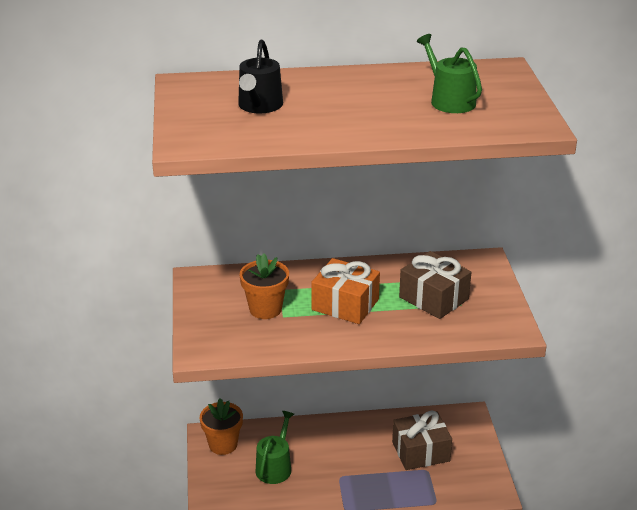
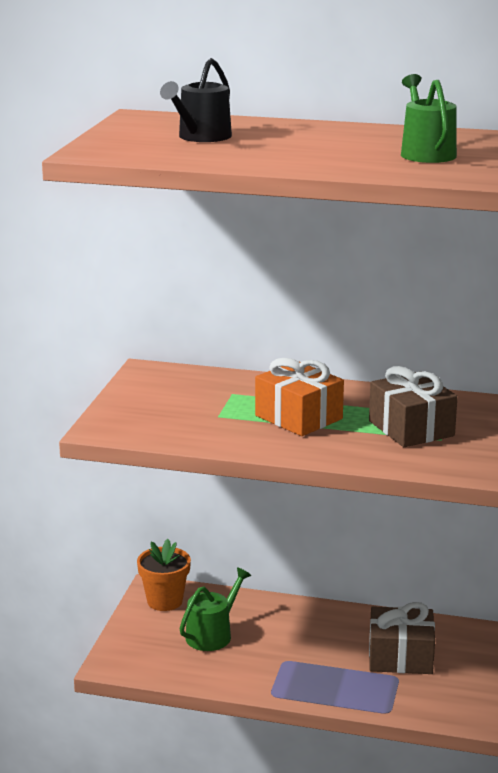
camera: 20 degrees right, 10 degrees down
orange flower pot [240,253,289,319] -> none

